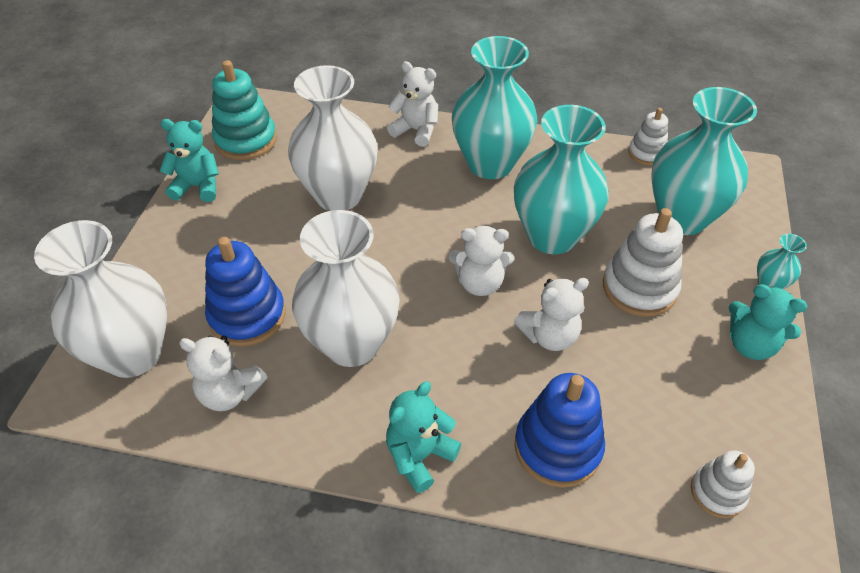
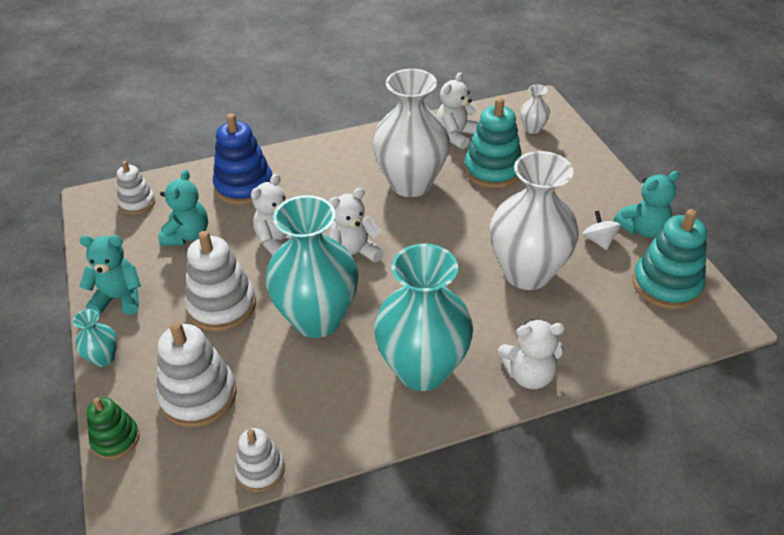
camera: 150 degrees right, 5 degrees down
white vase [34,220,167,378] -> white vase [520,85,550,134], size x0.42
white teddy bear [179,336,267,411] -> white teddy bear turned 45 degrees counterclockwise [437,72,478,149]
blue stacking toy [205,237,286,346] -> turquoise stacking toy [464,97,522,188]
turquoise teddy bear [386,381,461,493] -> turquoise teddy bear moved to [158,170,208,246]
turquoise vase [651,87,757,235] -> white stacking toy [157,321,237,427]
none -> green stacking toy [87,397,139,459]
none -> white spinning top [582,211,621,250]

